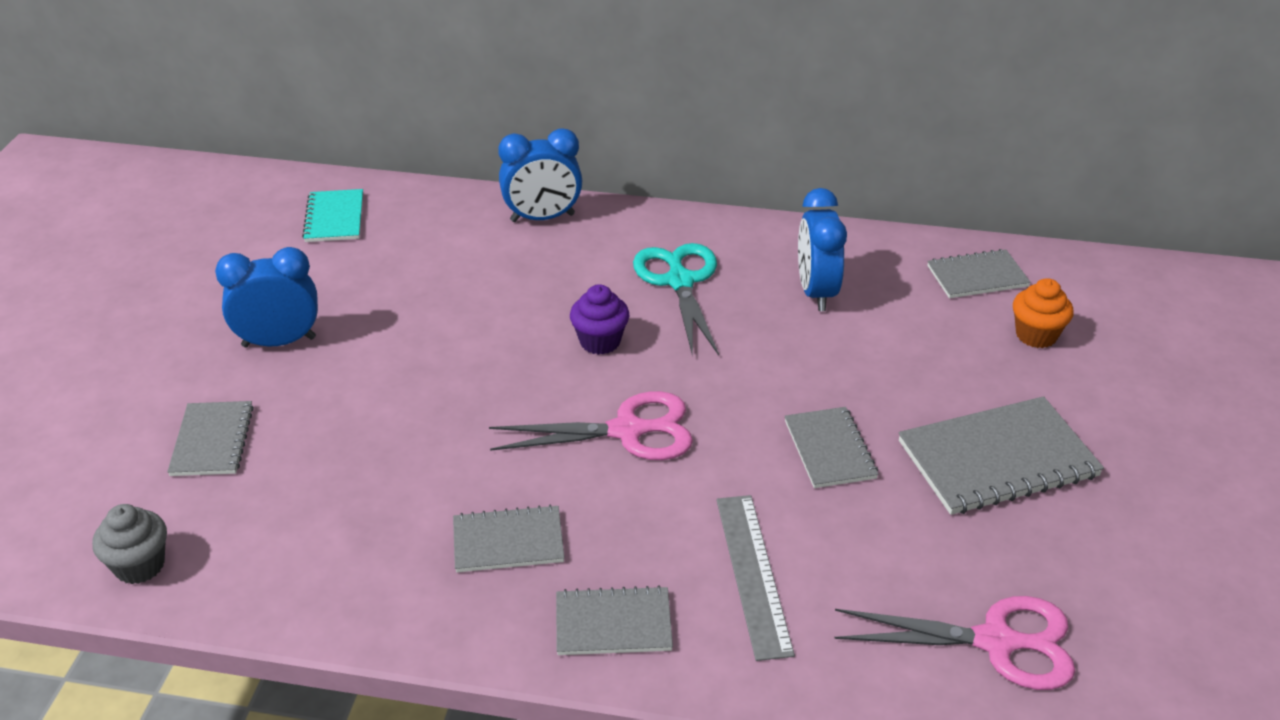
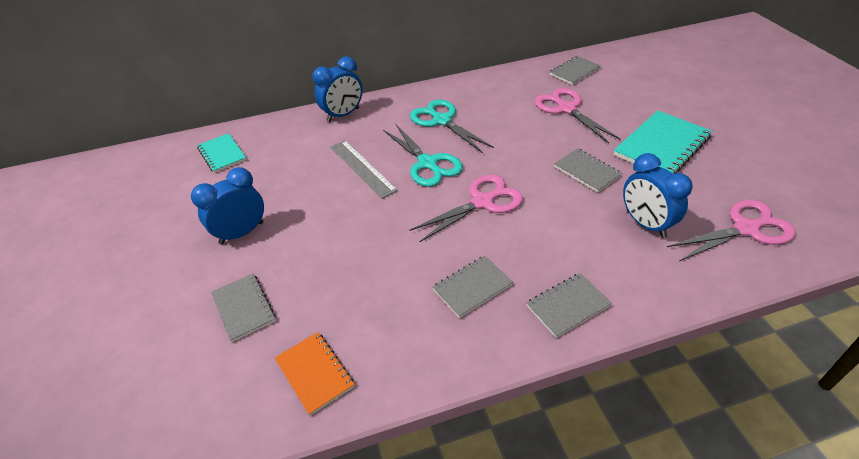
camera: 25 degrees left, 5 degrees up
grey cupcake [92,504,167,584] -> none
purple cupcake [570,284,629,355] -> turquoise scissors [383,124,463,187]
grey ruler [716,495,795,661] -> grey ruler moved to [330,140,398,199]
blue clock [798,188,847,311] -> blue clock moved to [623,153,693,238]
grey notebook [899,396,1104,515] -> turquoise notebook [613,110,712,174]
orange cupcake [1013,278,1074,348] -> none
none -> orange notebook [275,332,355,416]
none -> pink scissors [534,88,620,143]

